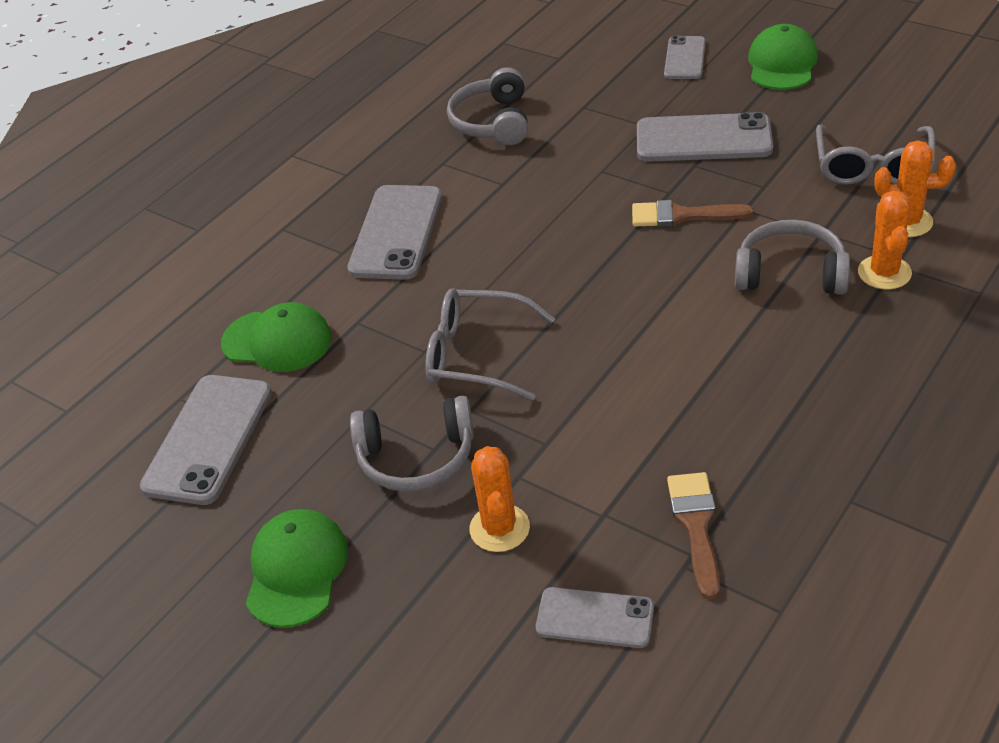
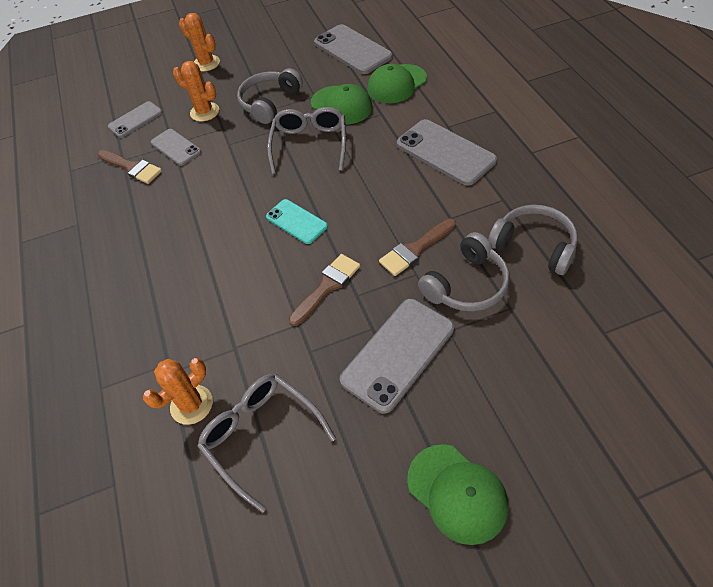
camera: 125 degrees right, 10 degrees up
green cap [246,509,348,628] -> green cap moved to [311,84,372,125]
grey glasses [425,288,555,401] -> grey glasses turned 45 degrees counterclockwise [267,107,346,174]
grey phone [664,36,706,79] -> grey phone moved to [151,129,201,166]
grey headphones [735,220,850,295] -> grey headphones moved to [418,232,510,311]
orange cactus [858,190,912,289] -> orange cactus moved to [179,13,220,71]
none -> turquoise phone [266,199,328,244]
none -> brown brush [379,218,456,276]

